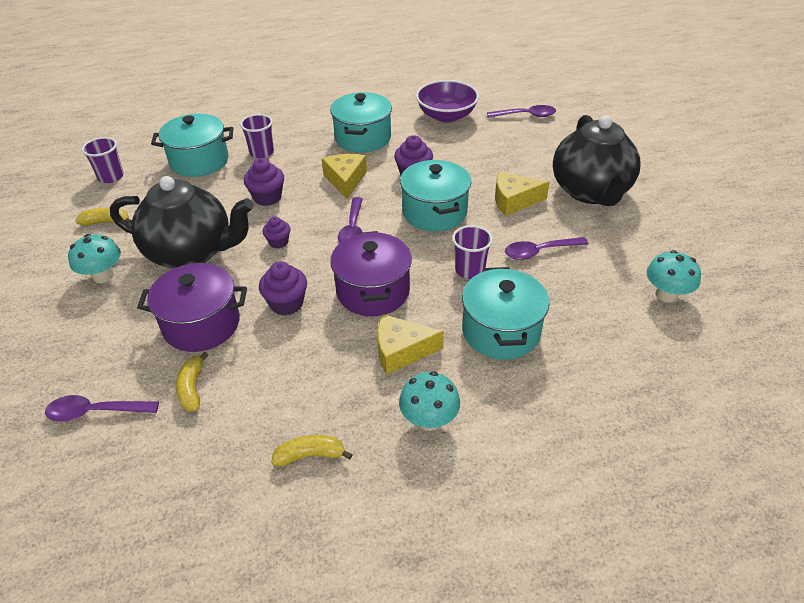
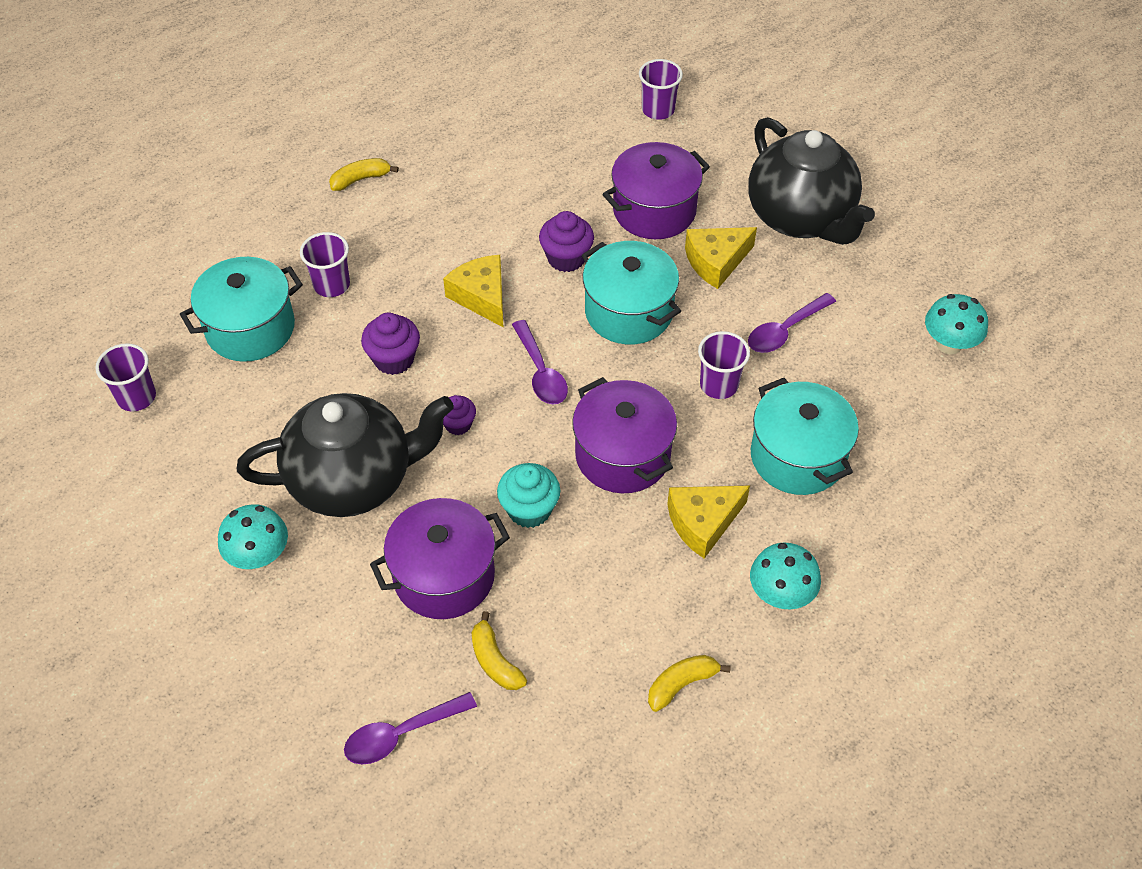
camera: 25 degrees left, 10 degrees up
yellow banana [76,208,132,226] -> yellow banana moved to [329,158,399,191]
purple cupcake [259,261,307,316] -> turquoise cupcake [497,463,560,528]
turquoise pot [330,92,392,153] -> none
purple bowl [416,80,479,122] -> none
purple spoon [487,105,556,118] -> purple cup [639,59,683,120]
none -> purple pot [602,142,710,239]

